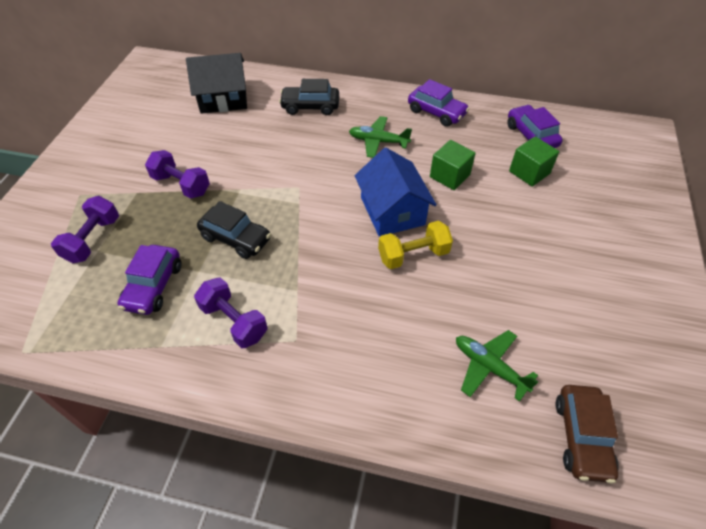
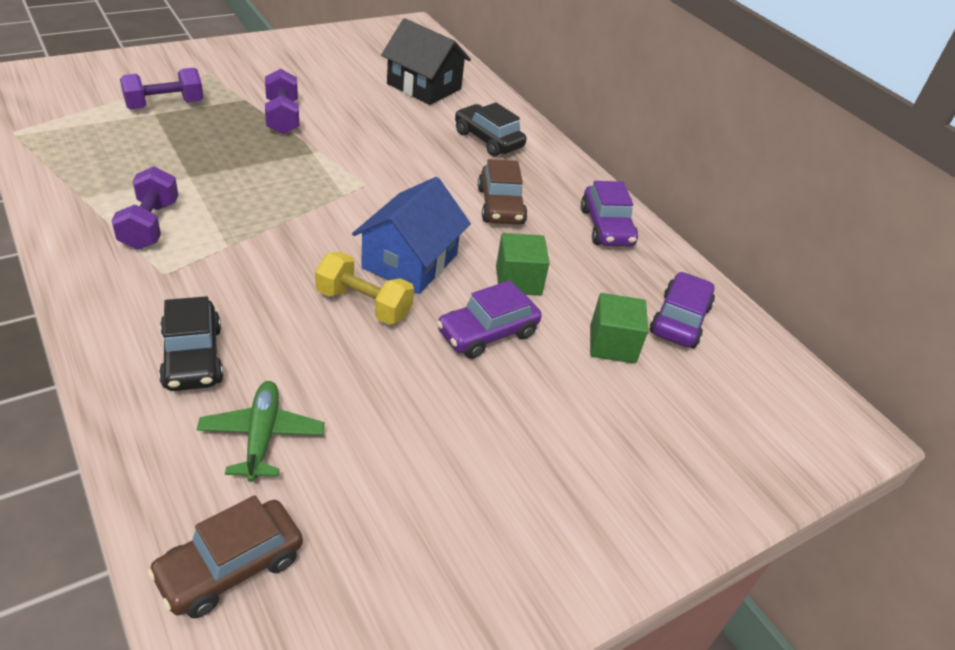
camera: 40 degrees right, 10 degrees down
purple car [117,245,181,315] -> purple car moved to [436,280,542,359]
black car [197,201,271,259] -> black car moved to [159,296,223,391]
green plane [349,116,412,158] -> brown car [478,159,528,224]

